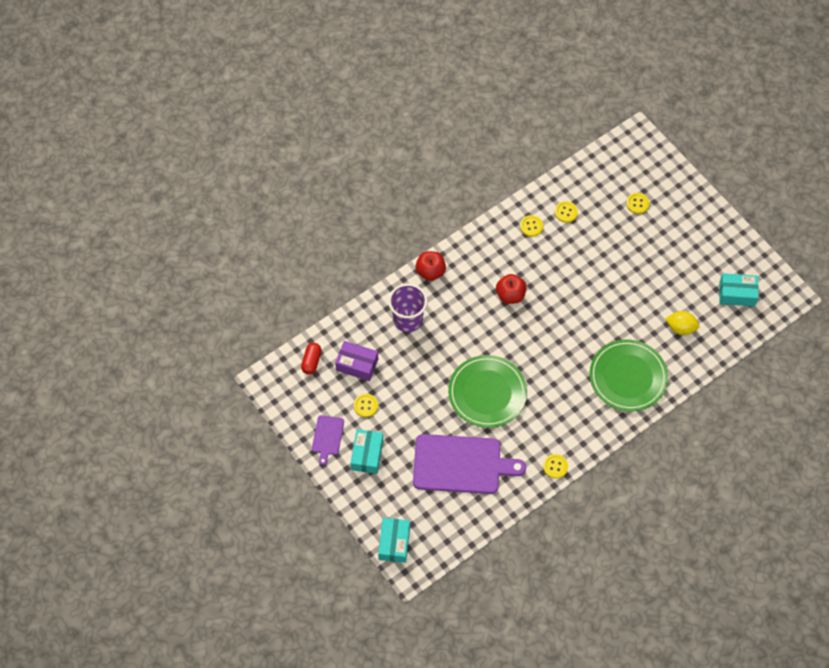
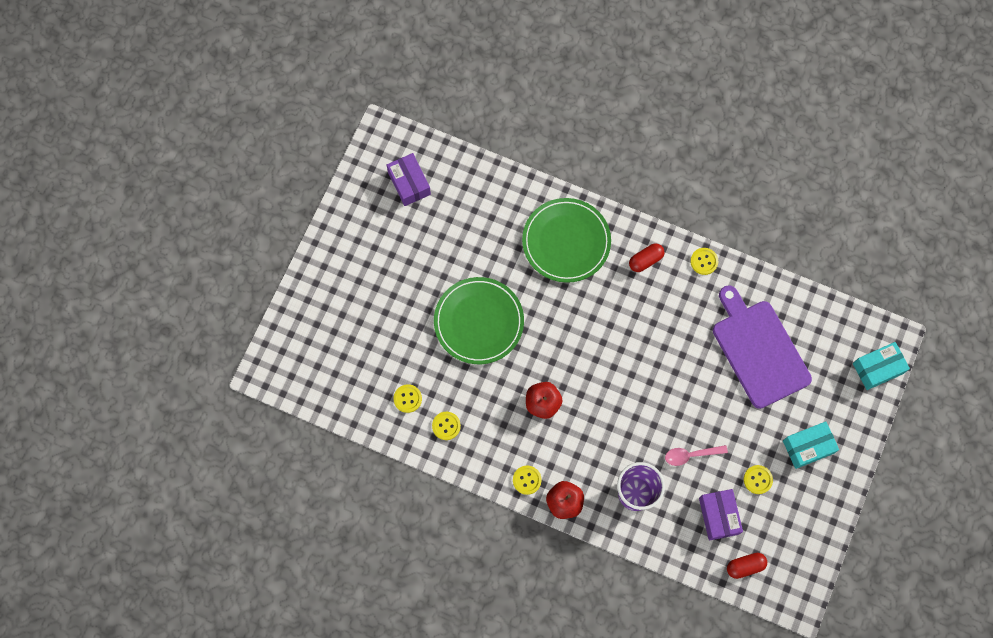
camera: 120 degrees left, 10 degrees up
purple cutting board [312,415,344,465] -> none
green plate [448,355,527,428] -> green plate moved to [434,277,524,364]
yellow button [626,193,650,214] -> yellow button moved to [513,465,542,495]
yellow lemon [665,311,699,335] -> none
turquoise box [719,273,759,306] -> purple box [386,153,431,206]
none -> red capsule [629,243,664,272]
none -> pink spoon [665,445,728,466]

